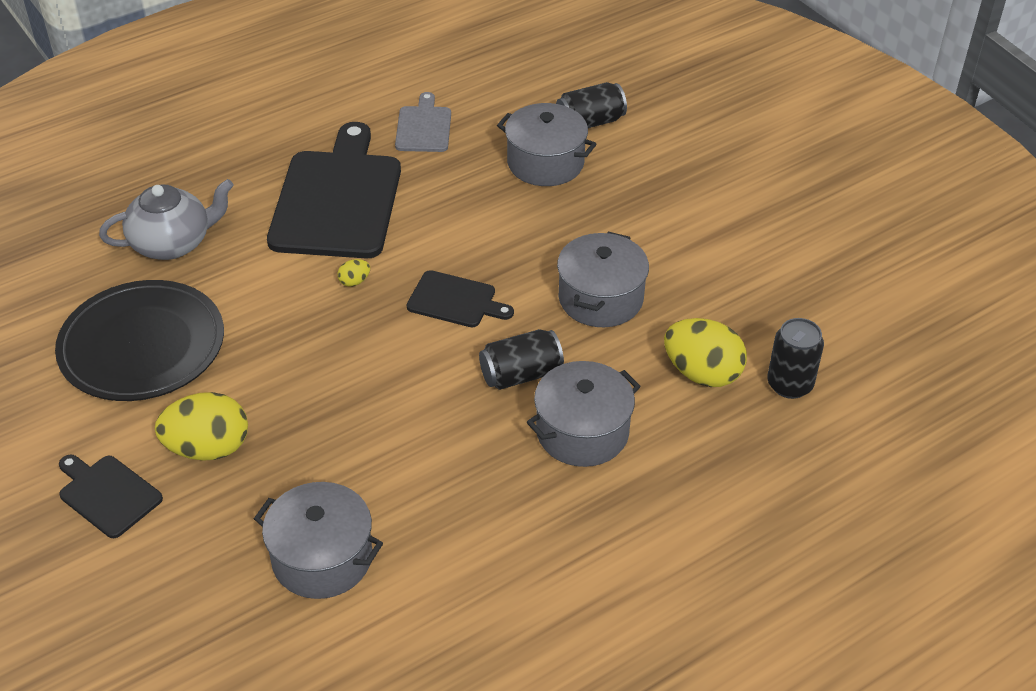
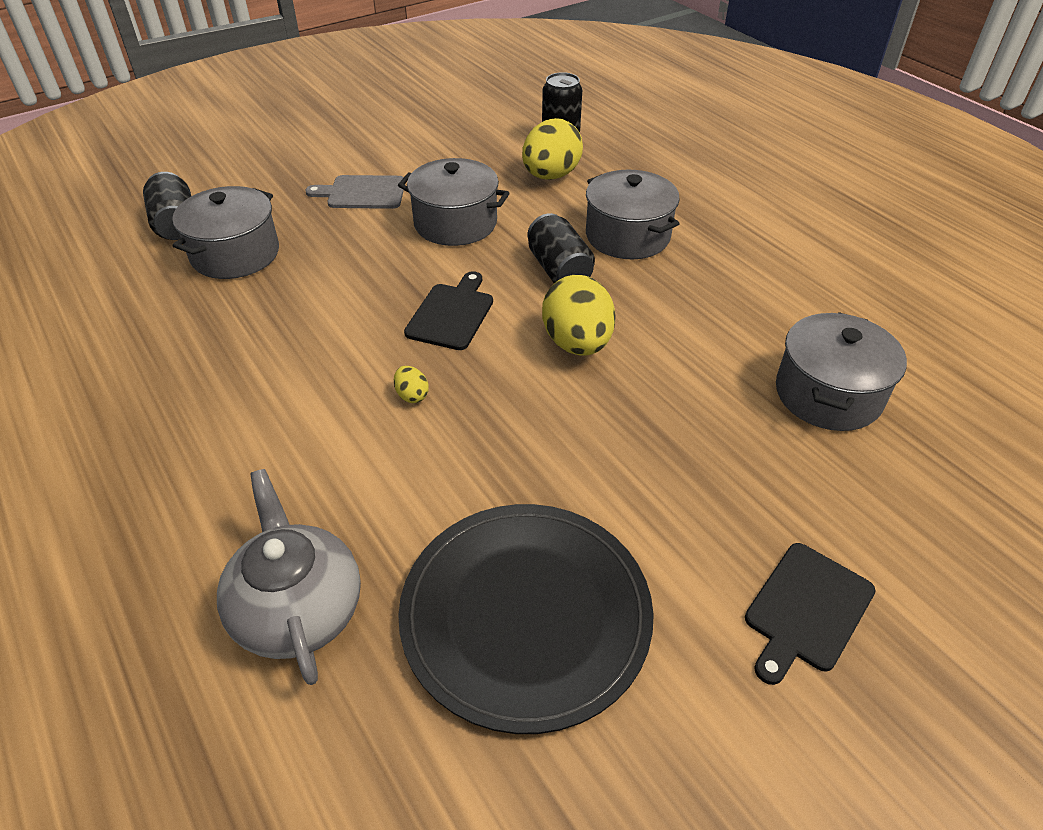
camera: 90 degrees left, 0 degrees up
yellow egg [155,392,248,461] -> yellow egg moved to [542,275,616,356]
black cutting board [267,122,401,258] -> none
grey cutting board [395,92,451,152] -> grey cutting board moved to [306,175,405,209]

